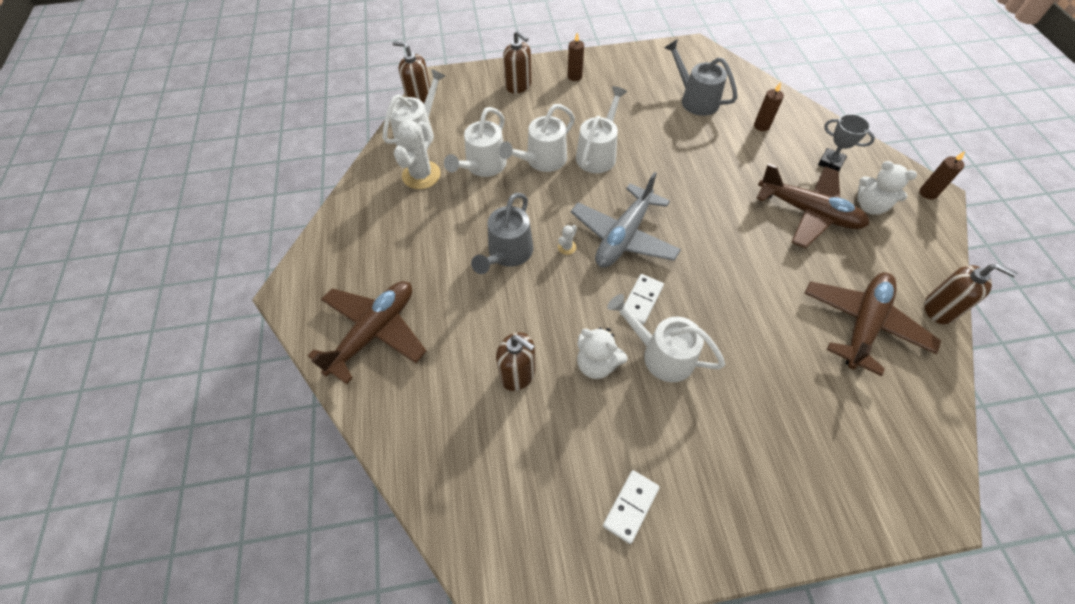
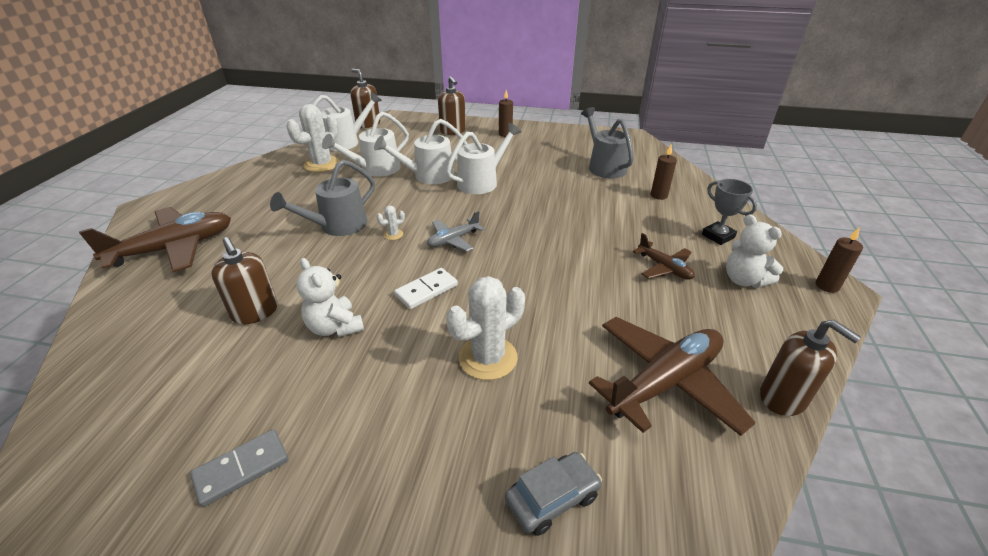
camera: 20 degrees right, 20 degrees down
grey plane [571,172,681,268] -> grey plane [427,211,485,252], size x0.53
white domino [603,470,660,544] -> grey domino [190,429,288,507]
white watering can [607,294,725,382] -> none
brown plane [756,163,870,248] -> brown plane [633,233,695,280], size x0.53
none -> white cactus [446,276,525,380]
none -> grey car [505,452,602,536]

